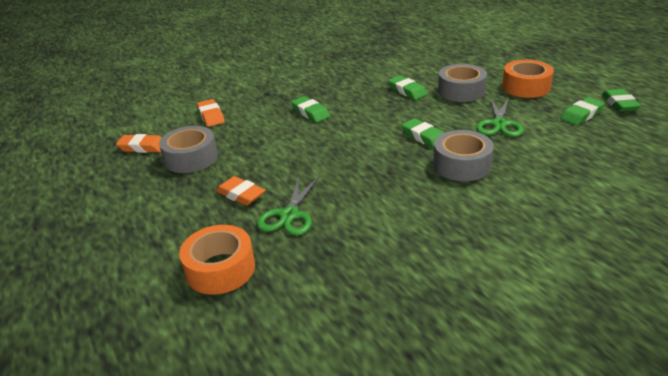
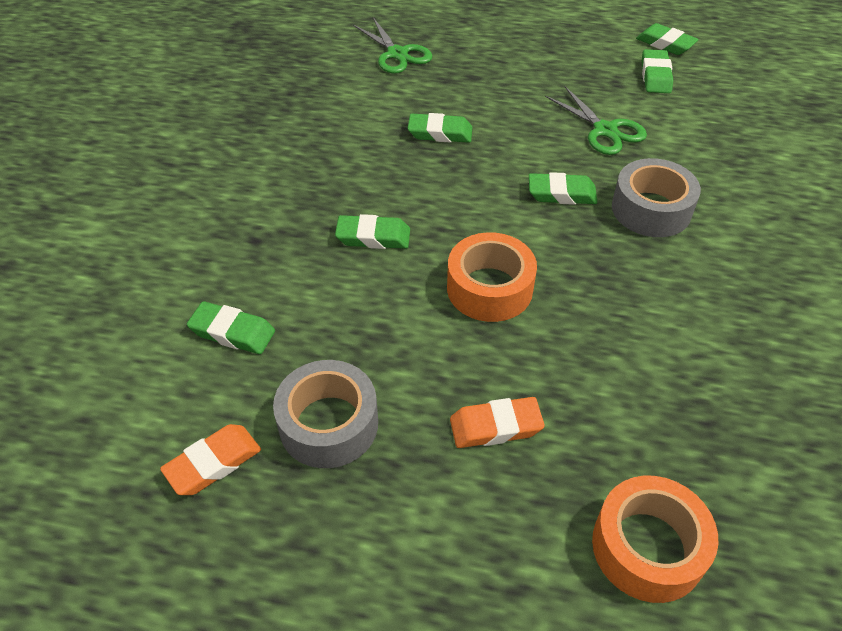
camera: 50 degrees left, 15 degrees up
orange eraser [197,99,225,127] -> green eraser [187,301,275,354]
green scissors [257,176,319,236] -> green scissors moved to [353,17,433,74]
grey tape [438,64,487,102] -> none
orange tape [502,60,554,98] -> orange tape moved to [447,232,537,322]

